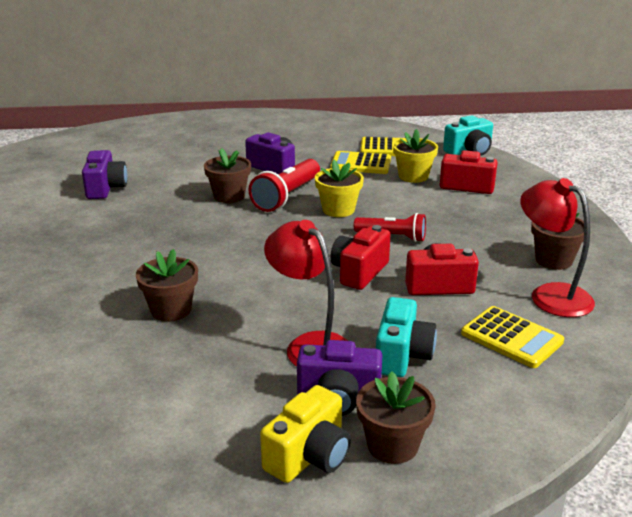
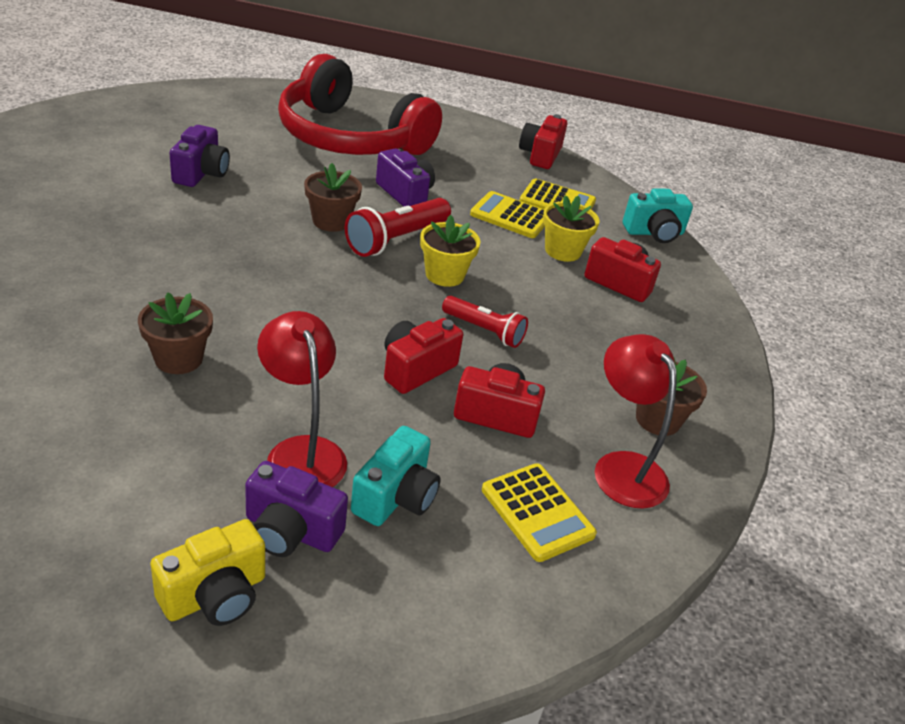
camera: 10 degrees right, 10 degrees up
brown flower pot [356,372,436,464] -> none
none -> red headphones [278,54,442,155]
none -> red camera [519,114,567,169]

